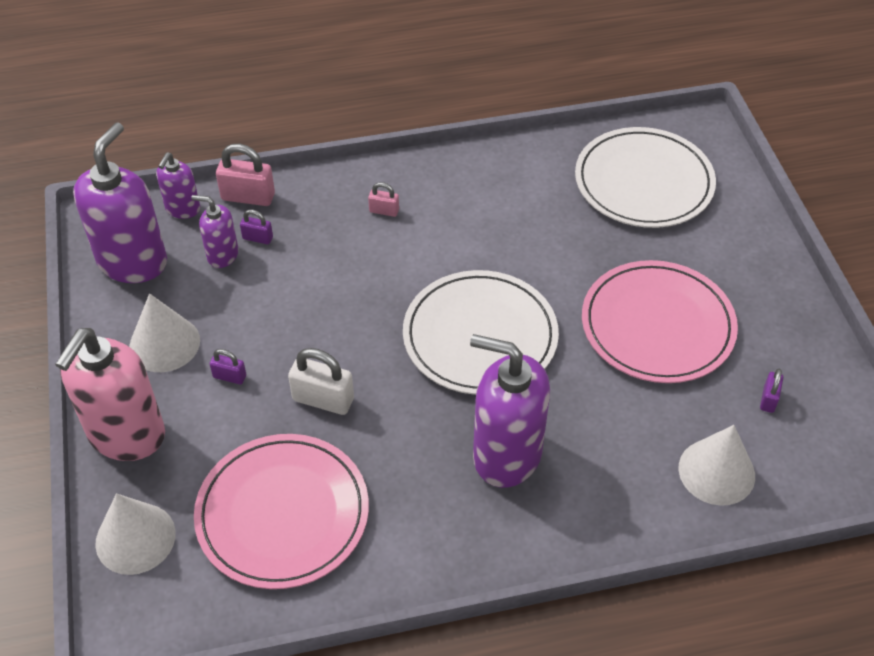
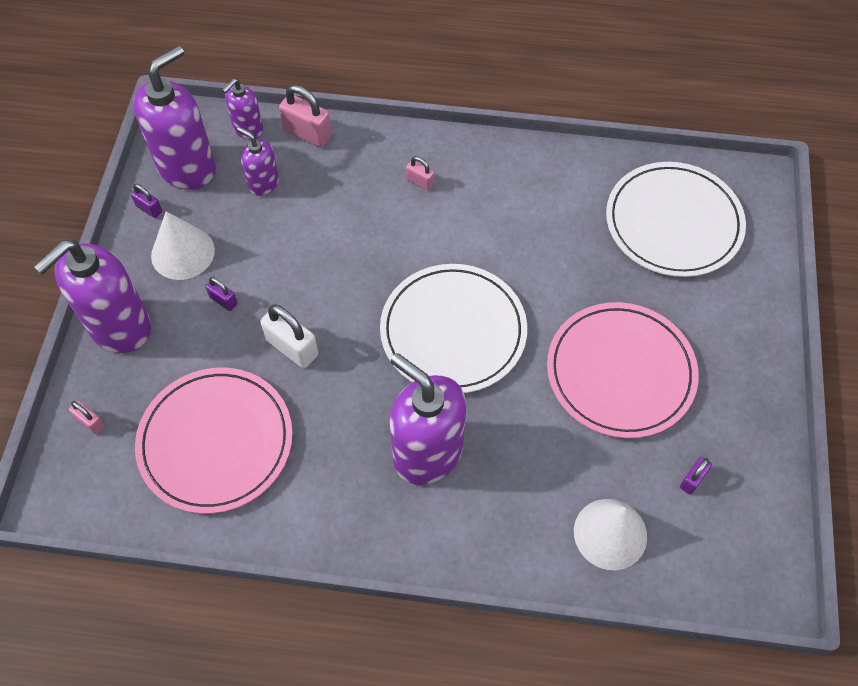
camera: 20 degrees right, 10 degrees up
pink soap dispenser [55,328,165,461] -> purple soap dispenser [34,240,151,353]
white cone [95,493,176,575] -> pink padlock [69,401,105,435]
purple padlock [240,209,273,244] -> purple padlock moved to [131,184,162,218]

